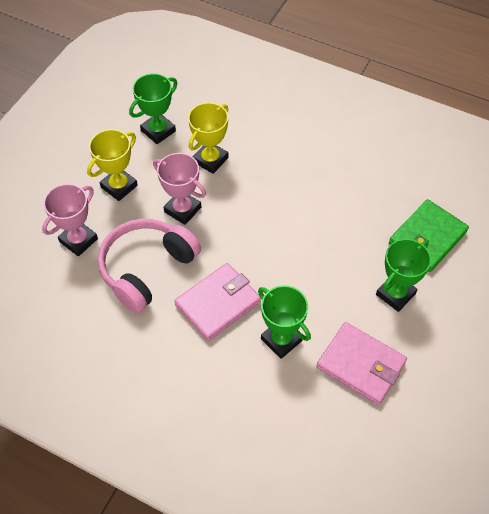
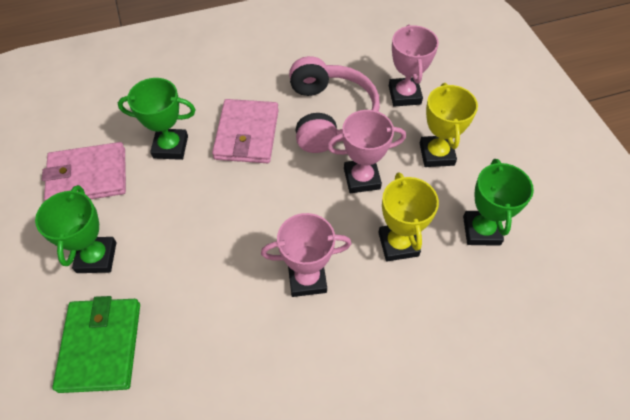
camera: 135 degrees right, 0 degrees up
none -> pink trophy [261,213,351,297]

